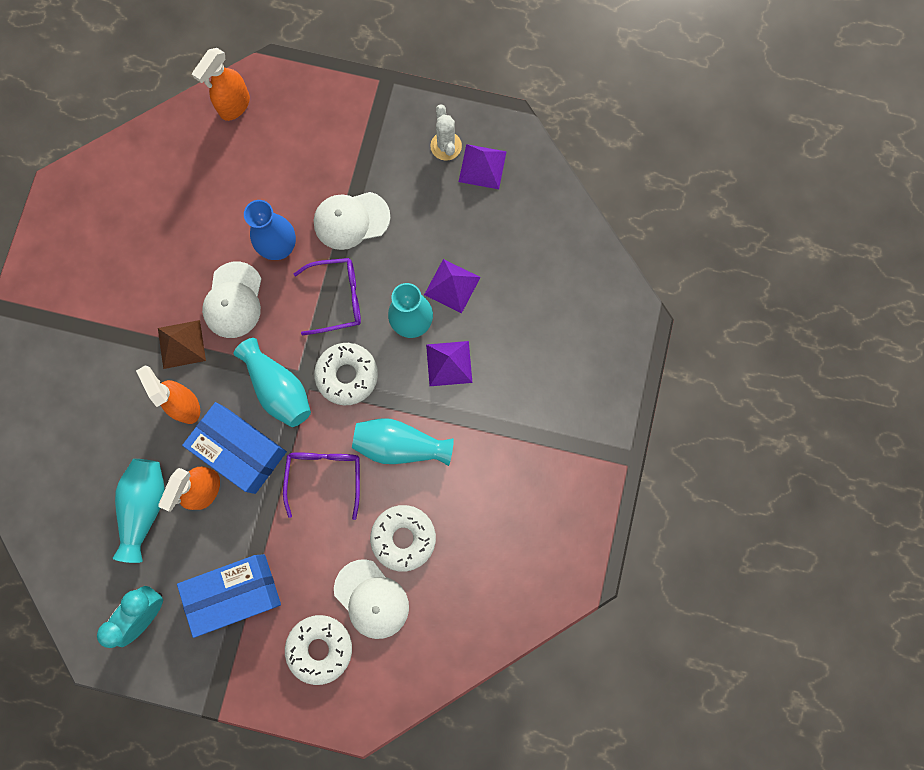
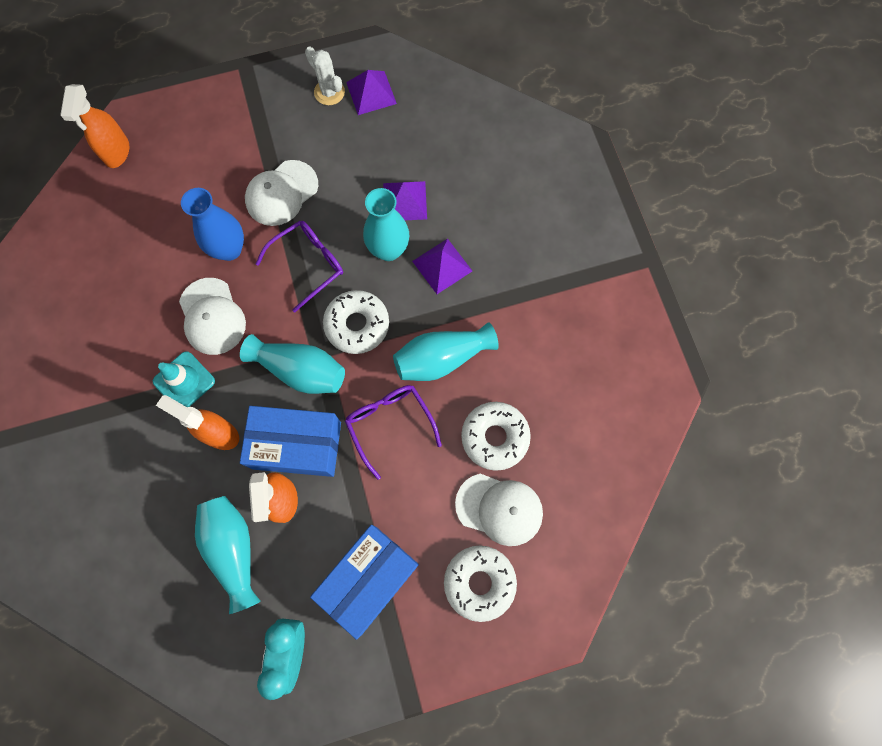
camera: 30 degrees left, 5 degrees down
brown pyramid [158,320,206,369] -> turquoise traffic cone [153,351,215,407]

